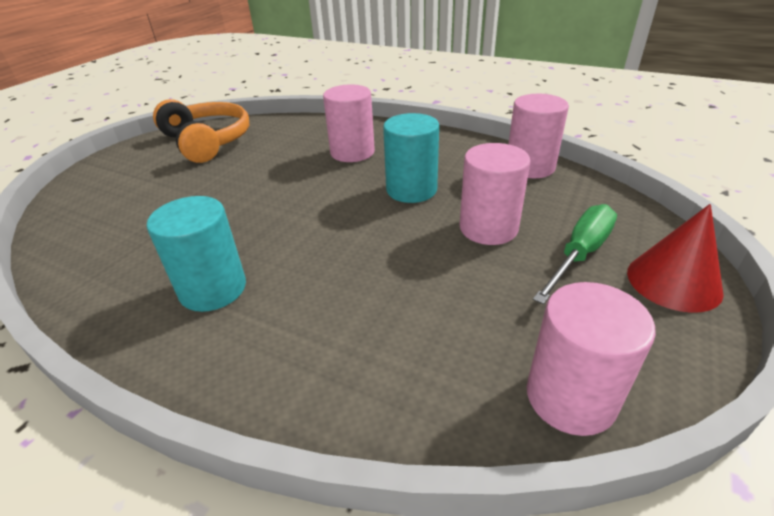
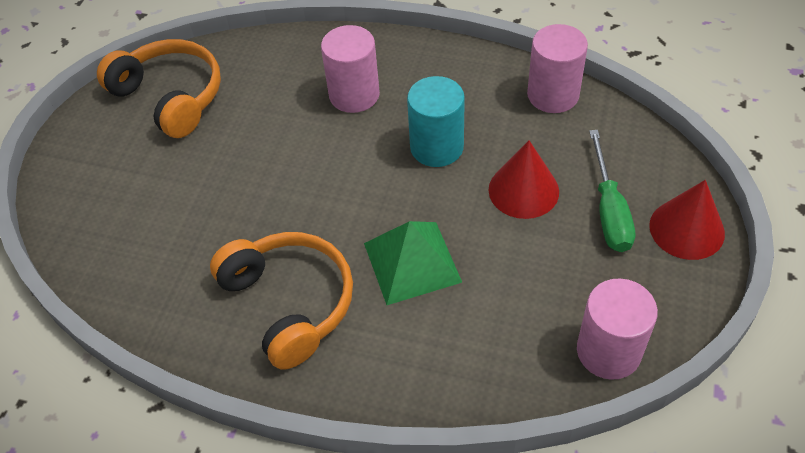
camera: 10 degrees left, 15 degrees up
turquoise cylinder [147,196,246,312] -> orange headphones [210,232,353,370]
pink cylinder [460,143,530,245] -> red cone [488,141,559,219]
green screwdriver [533,204,617,304] -> green screwdriver turned 150 degrees clockwise [589,130,635,252]
none -> green pyramid [364,221,462,305]

